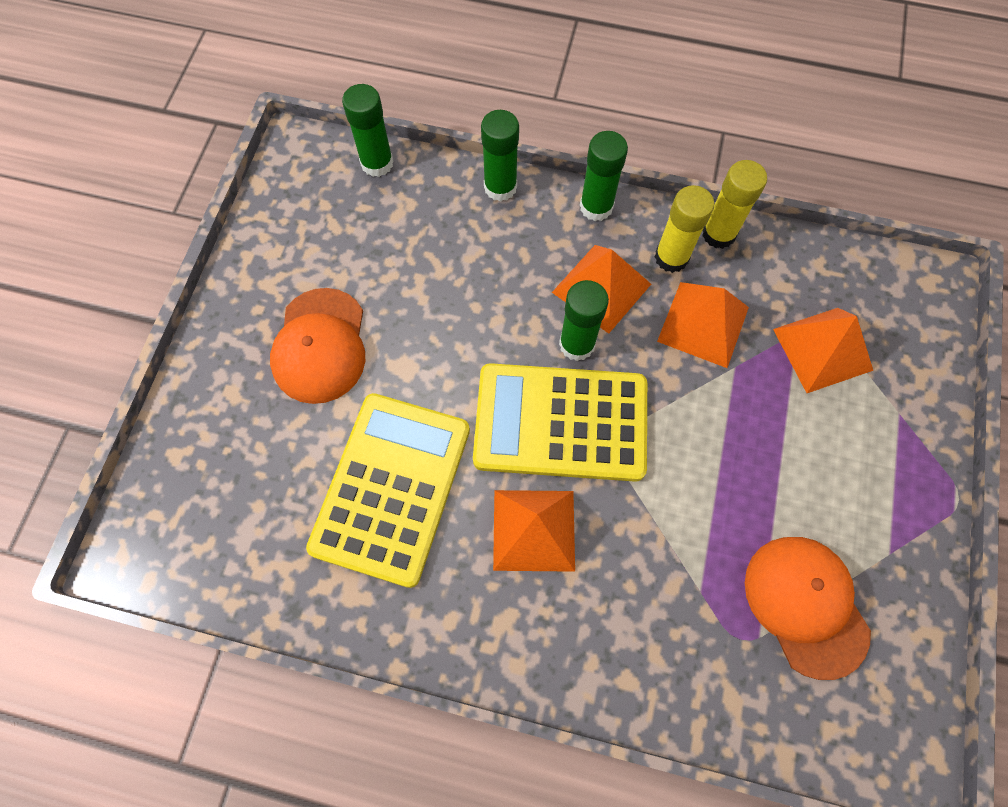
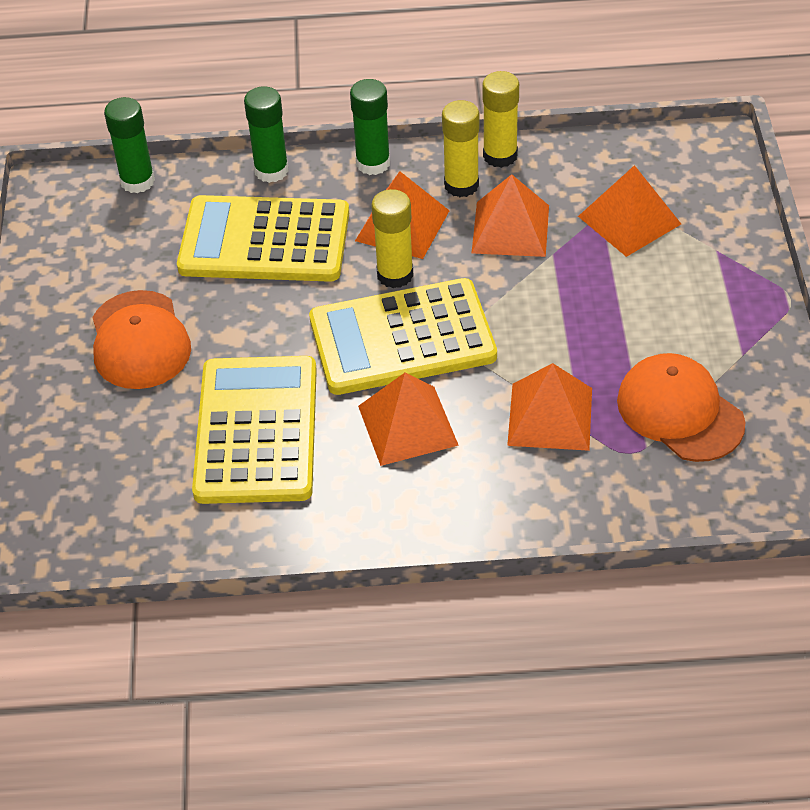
camera: 15 degrees left, 20 degrees down
green glue stick [559,280,609,361] -> yellow glue stick [371,189,413,288]
none -> yellow calculator [177,195,349,282]
none -> orange pyramid [507,363,592,451]

